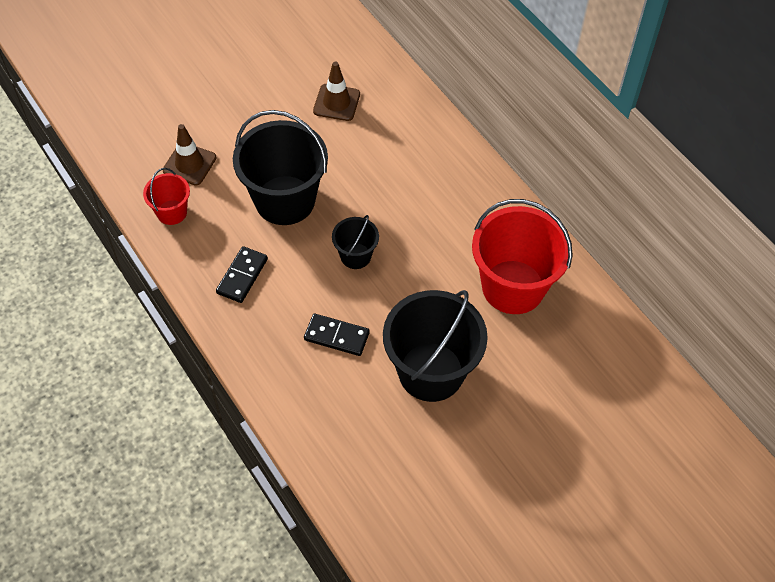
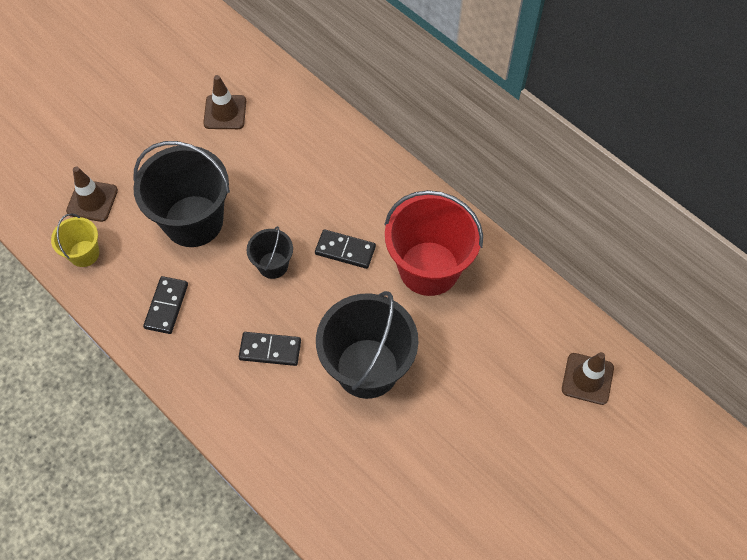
camera: 10 degrees left, 5 degrees up
red bucket [143,168,190,225] -> yellow bucket [51,213,99,267]
none -> black domino [315,229,376,269]
none -> brown traffic cone [562,352,614,405]

